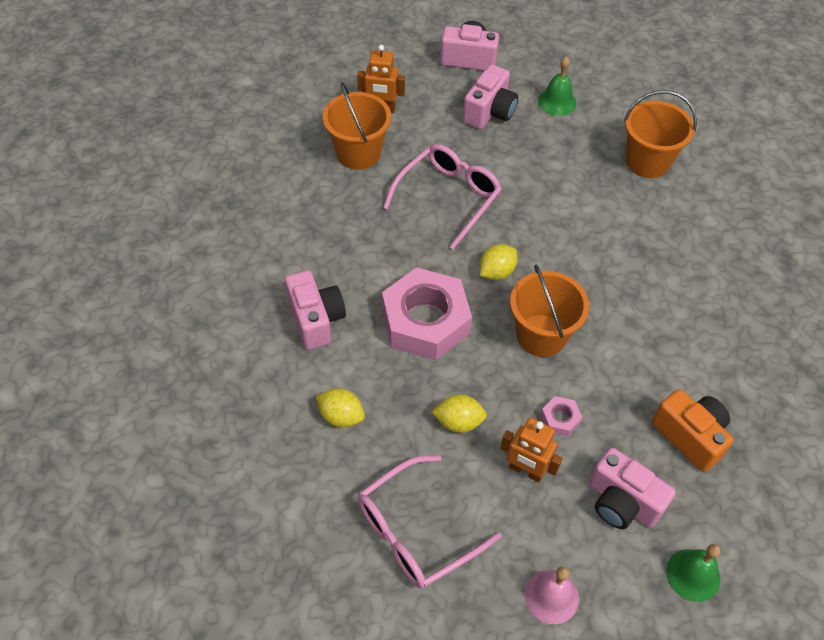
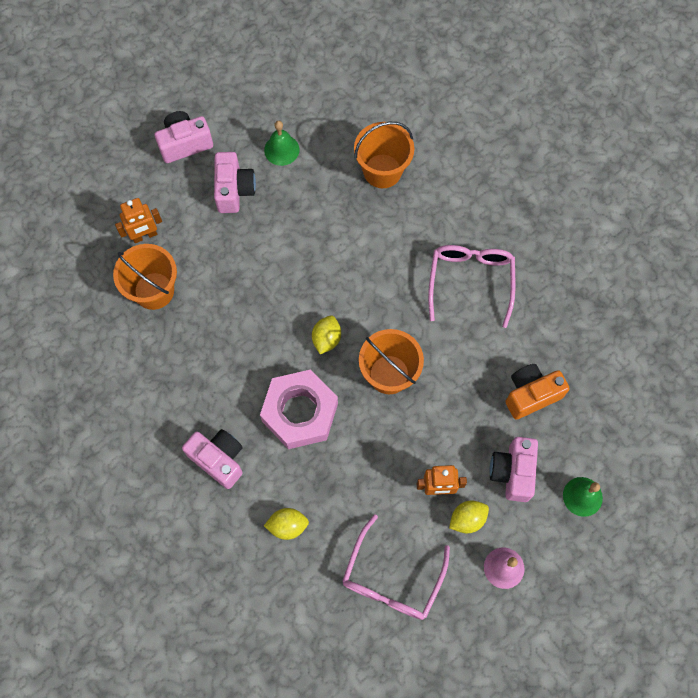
camera: 30 degrees left, 15 degrees up
pink glasses [383,144,502,250] -> pink glasses moved to [428,245,515,328]
yellow lemon [432,394,487,433] -> yellow lemon moved to [449,501,489,533]
pink nut [541,396,582,437] -> none
pink camera [589,448,676,529] -> pink camera turned 90 degrees clockwise [490,437,538,502]
orange camera [652,389,733,472] -> orange camera turned 45 degrees counterclockwise [505,364,570,420]

